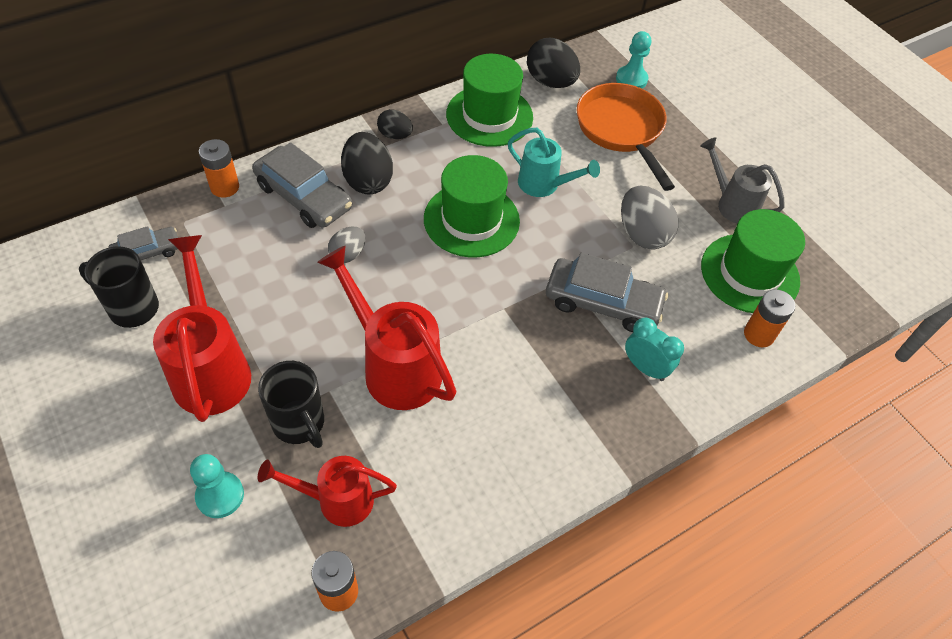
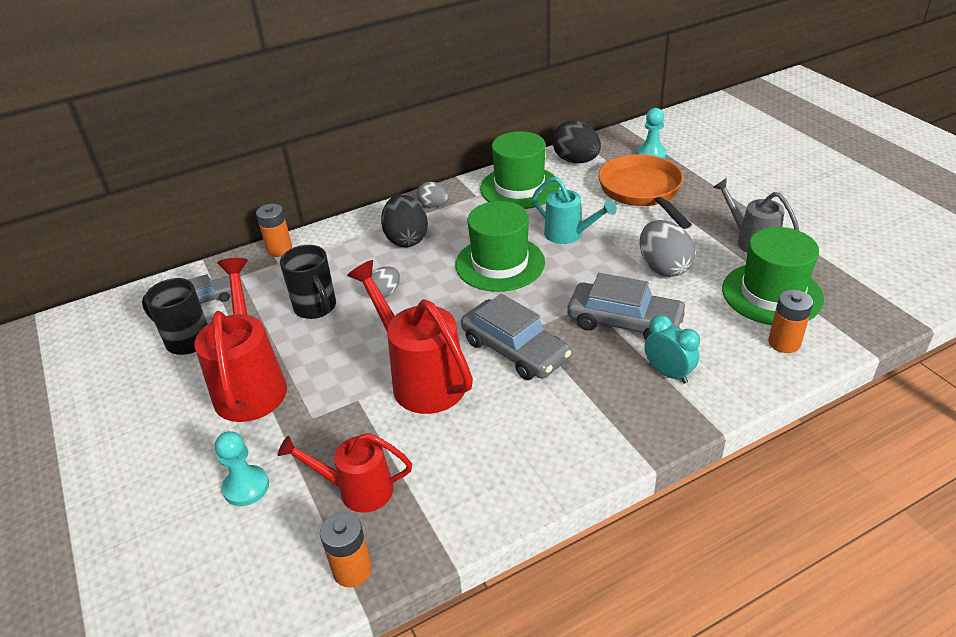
camera: 10 degrees right, 15 degrees down
grey car [252,142,352,228] -> grey car moved to [461,294,571,380]
black mug [258,361,324,448] -> black mug moved to [280,245,336,319]
black egg [377,109,413,139] -> grey egg [417,182,448,208]

